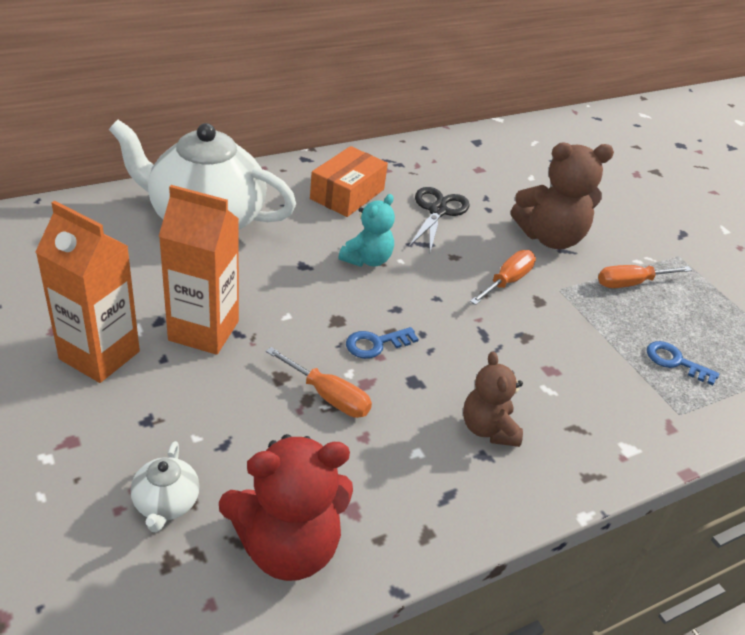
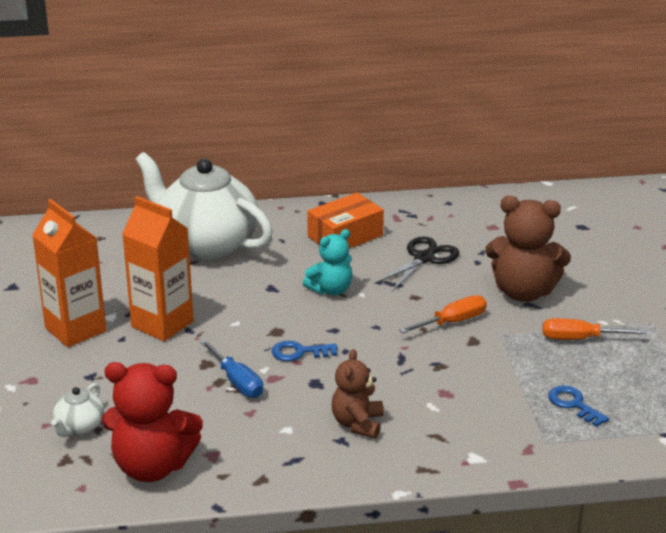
camera: 25 degrees right, 10 degrees down
orange screwdriver [266,347,372,418] -> blue screwdriver [200,339,263,398]

